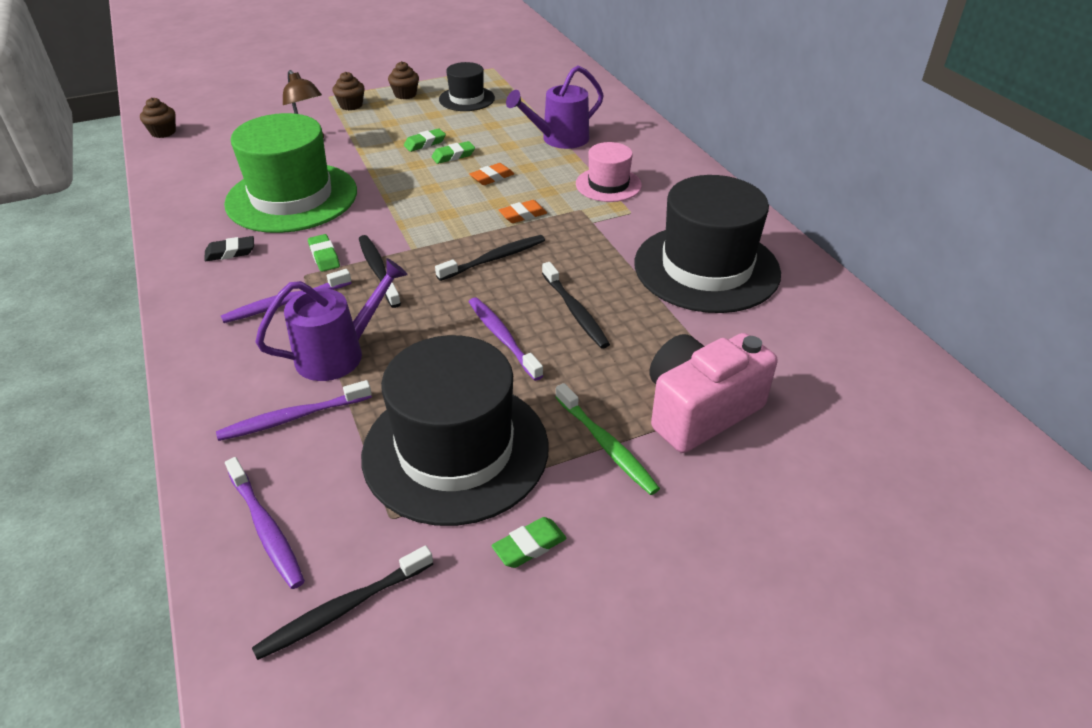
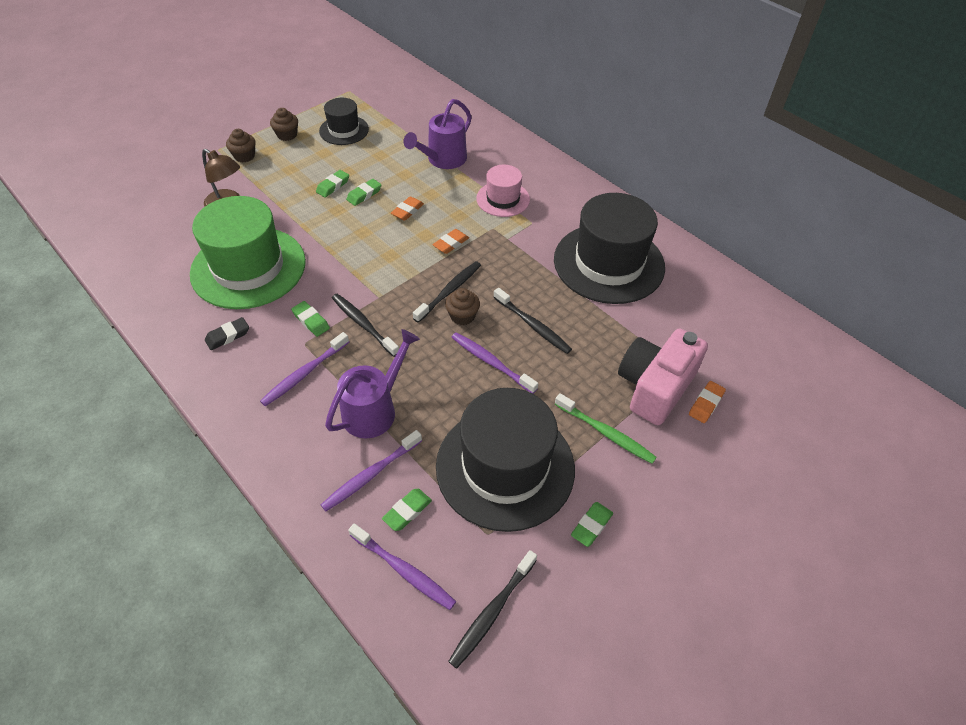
camera: 20 degrees left, 10 degrees up
brown cupcake [140,97,176,138] -> brown cupcake moved to [445,288,480,325]
none -> green eraser [382,489,432,531]
none -> orange eraser [689,381,726,423]

